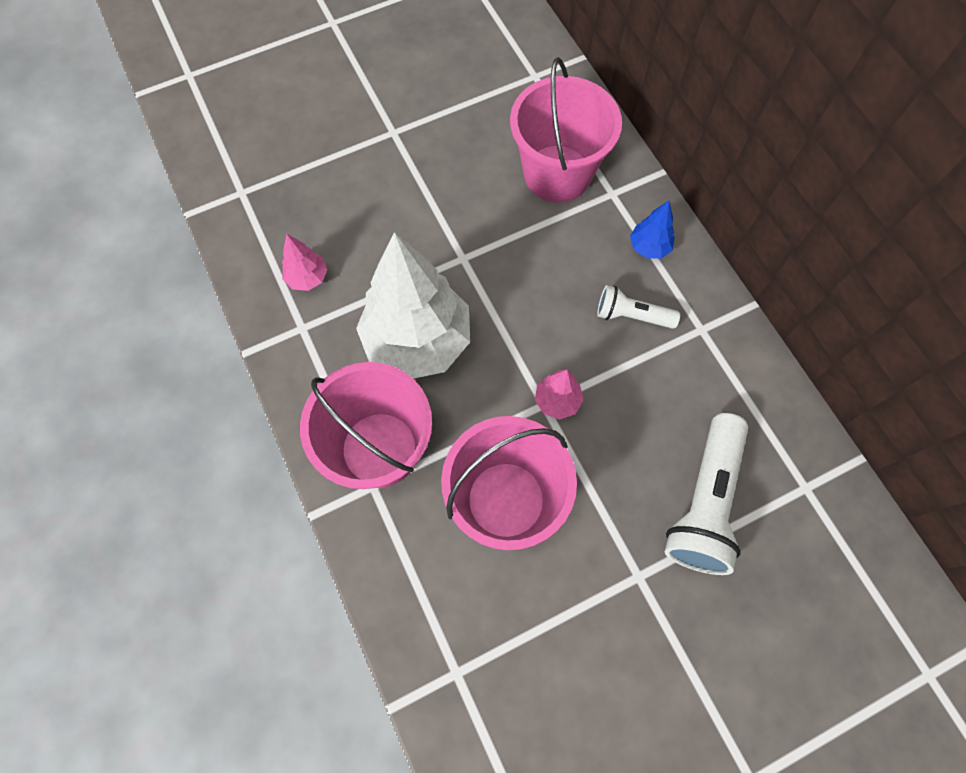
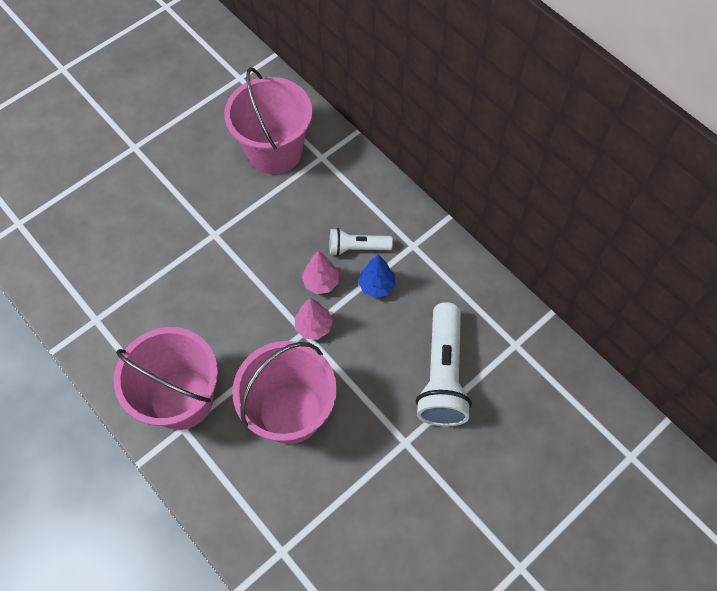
camera: 15 degrees left, 5 degrees down
pink tree [282,234,328,291] -> pink tree moved to [302,251,339,294]
white tree [356,232,470,379] -> none
blue tree [630,201,675,259] -> blue tree moved to [358,254,396,298]

